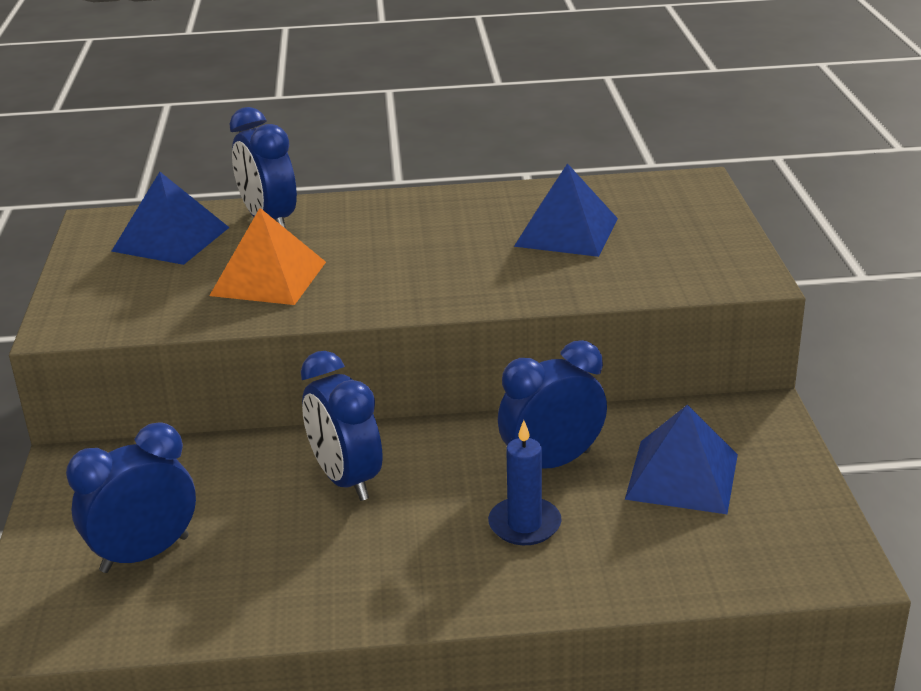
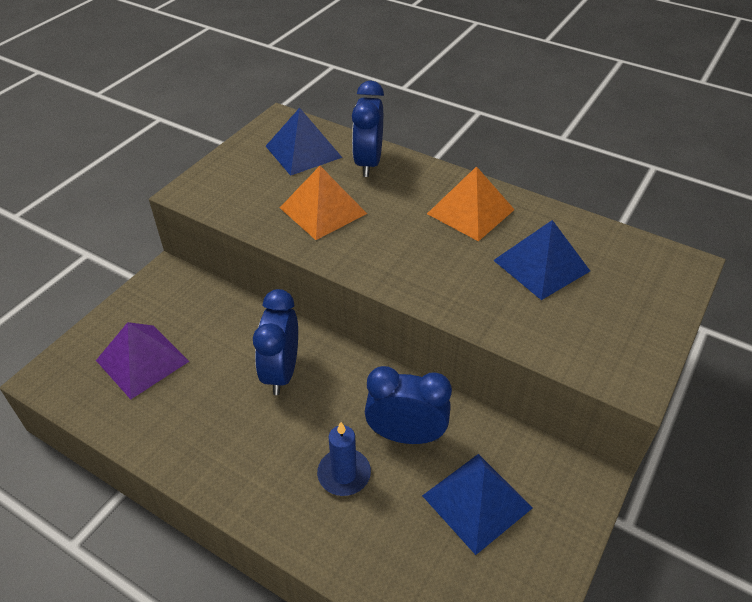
camera: 35 degrees right, 15 degrees up
blue clock [66,422,196,573] -> purple pyramid [96,322,189,399]
none -> orange pyramid [427,166,515,241]

